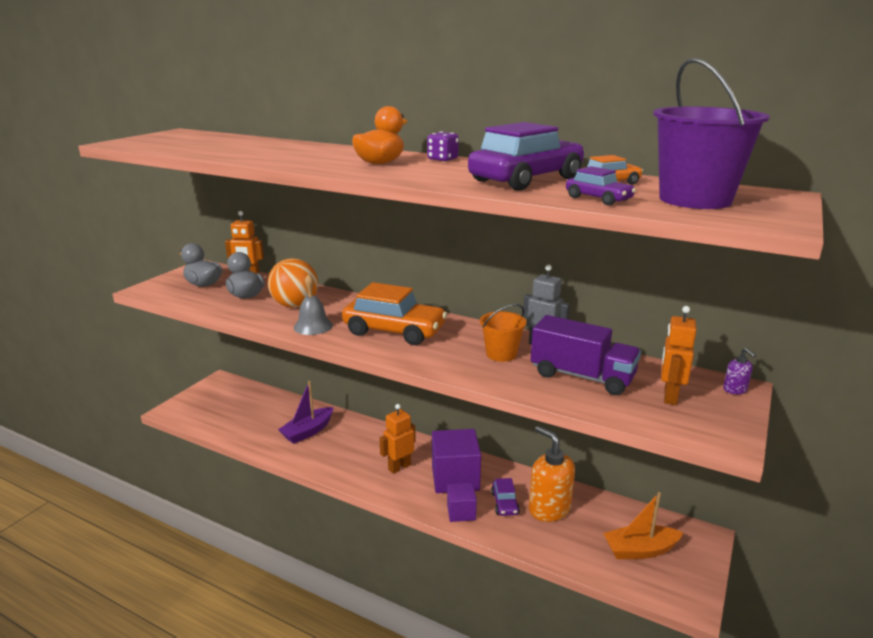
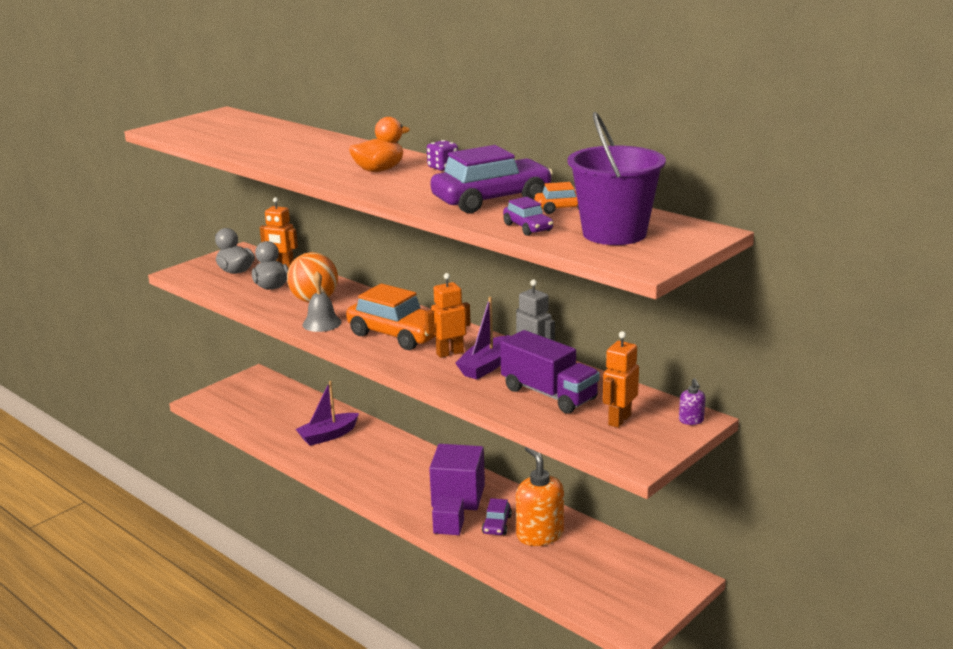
camera: 15 degrees right, 0 degrees up
orange robot [379,404,416,474] -> orange robot moved to [425,273,471,358]
orange bucket [480,304,527,362] -> purple boat [455,297,510,380]
orange boat [603,492,683,559] -> none

